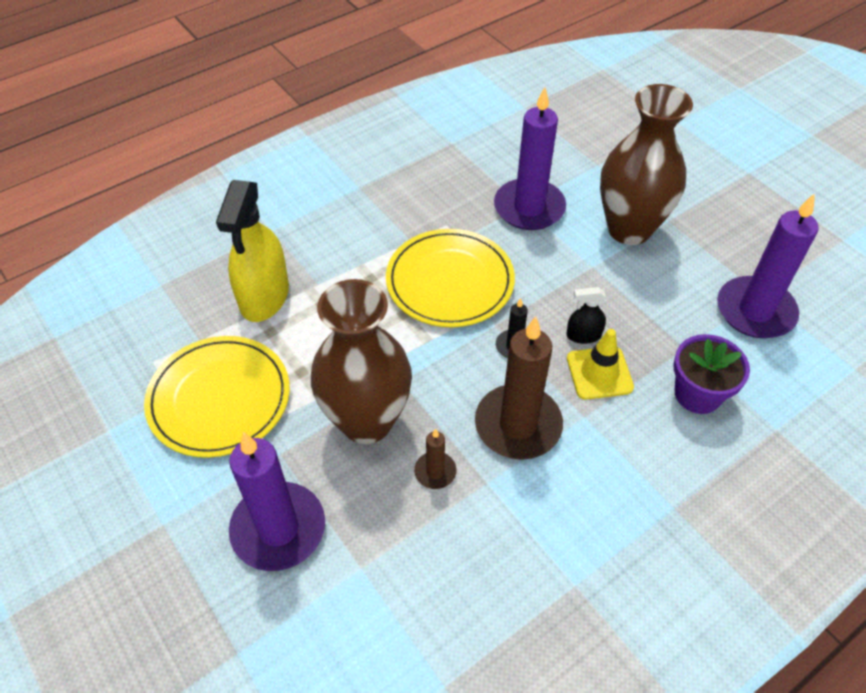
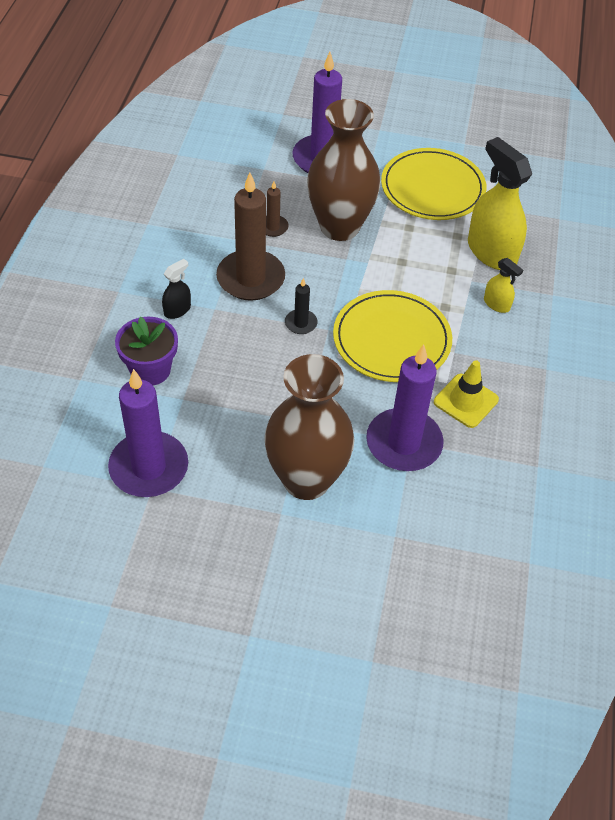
camera: 135 degrees right, 0 degrees up
black spray bottle [566,287,606,344] -> black spray bottle moved to [162,259,191,319]
yellow traffic cone [567,329,634,400] -> yellow traffic cone moved to [434,360,499,428]
none -> yellow spray bottle [484,258,523,313]

